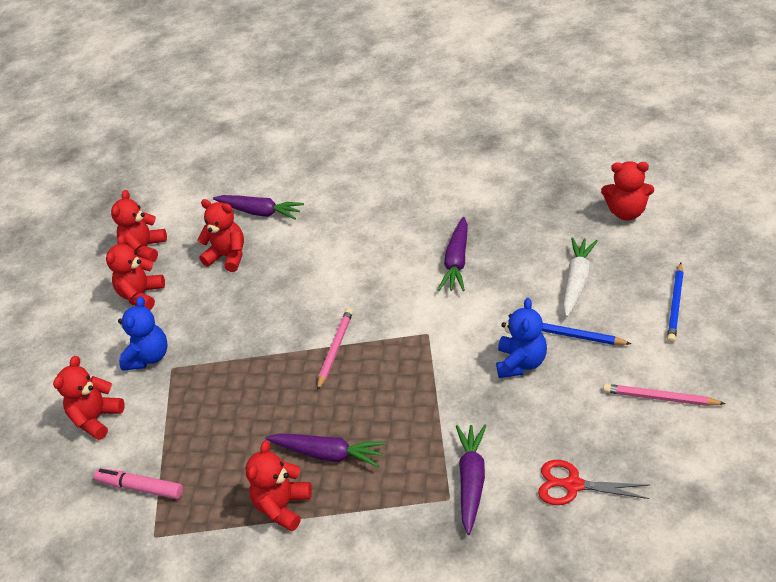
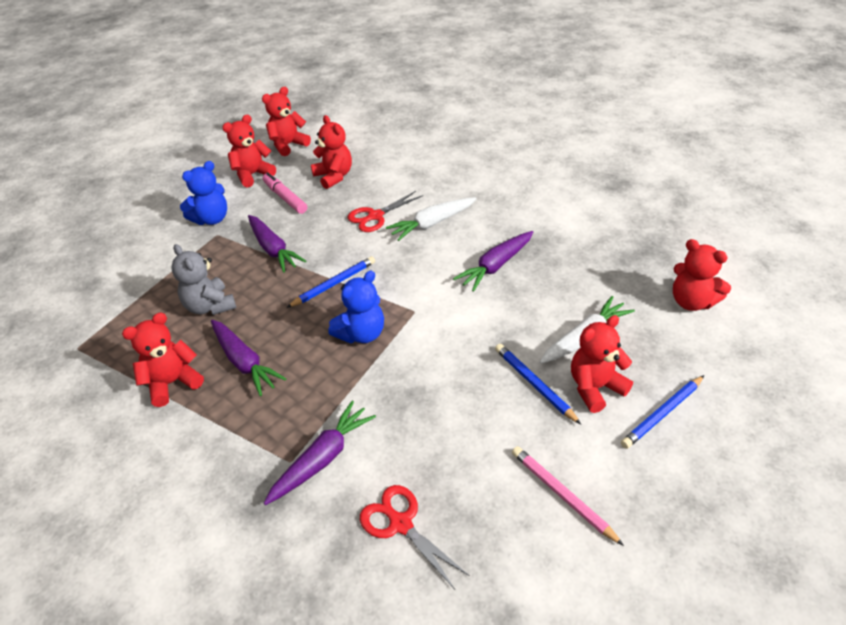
camera: 30 degrees right, 0 degrees up
red teddy bear [53,356,125,440] -> red teddy bear moved to [571,315,633,413]
pink marker [94,468,183,499] -> pink marker moved to [263,172,307,214]
purple carrot [213,195,304,219] -> purple carrot moved to [248,215,306,273]
pink pencil [317,308,353,391] -> blue pencil [286,256,375,308]
blue teddy bear [496,298,547,378] -> blue teddy bear moved to [328,271,384,344]
none -> grey teddy bear [171,244,236,315]
none -> red scissors [348,191,423,232]
none -> white carrot [386,197,477,241]

